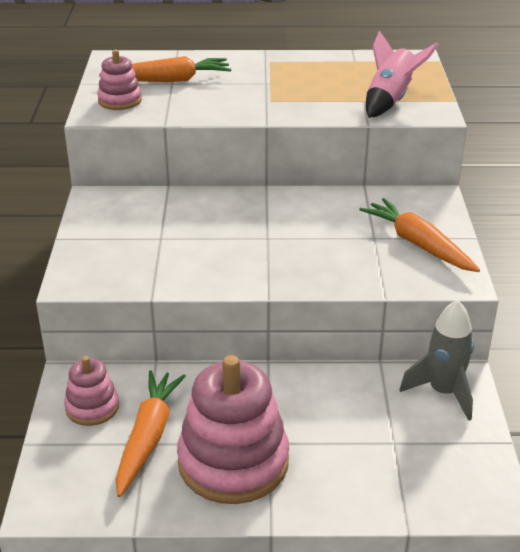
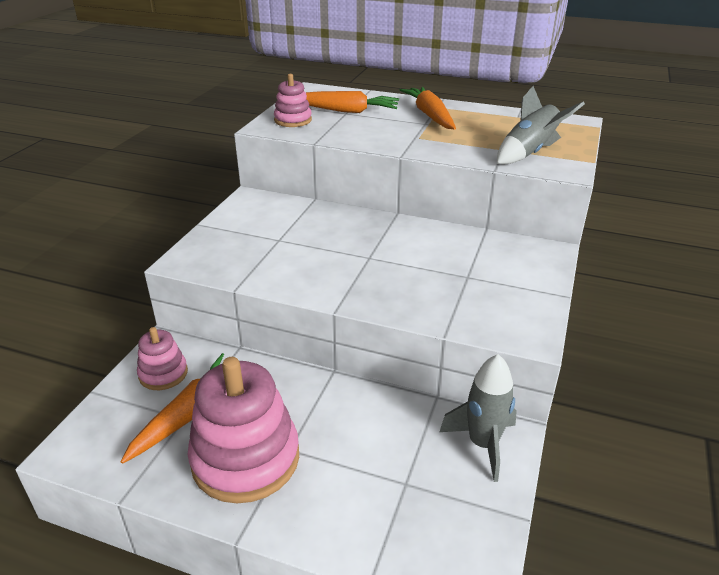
camera: 20 degrees right, 0 degrees up
orange carrot [359,198,480,272] -> orange carrot moved to [400,87,456,130]
pink rocket [365,30,439,118] -> grey rocket [497,86,585,164]

